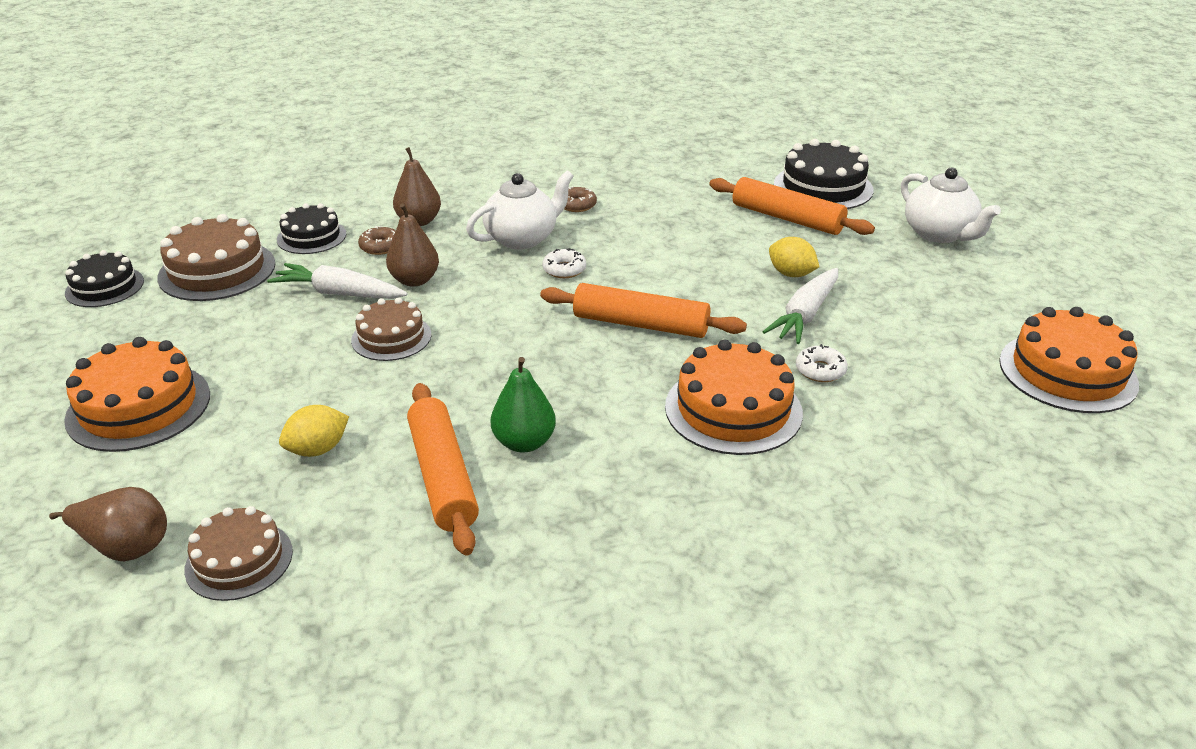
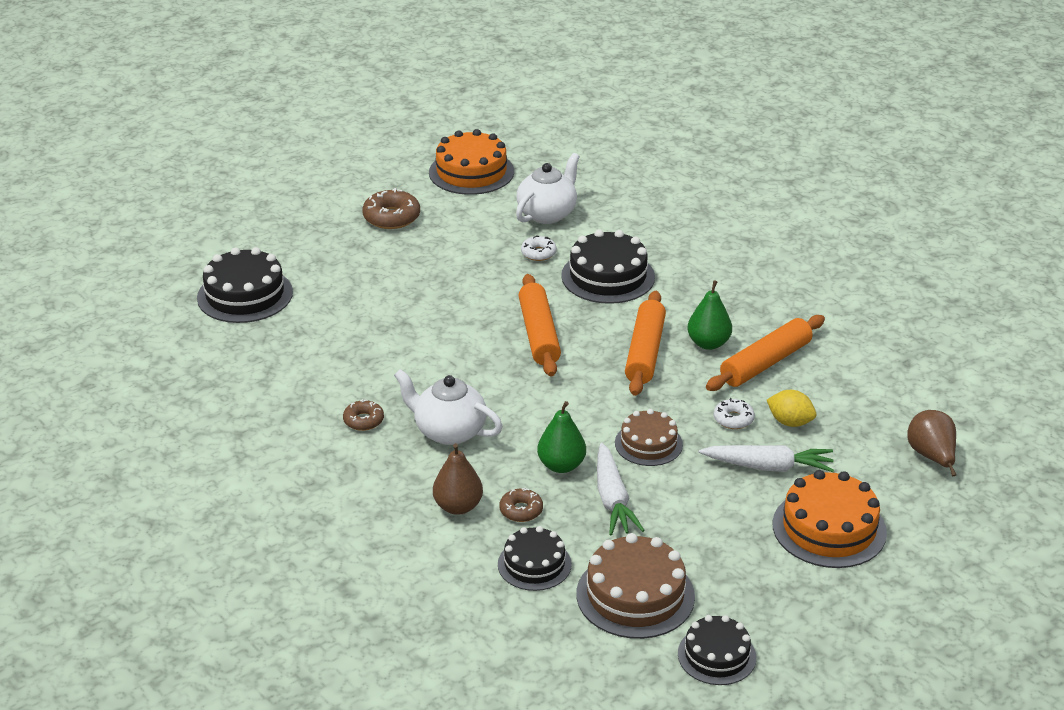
camera: 115 degrees left, 0 degrees up
brown cake [184,506,293,601] -> none
brown pear [386,203,439,287] -> green pear [537,401,586,473]
white donut [542,248,586,278] -> white donut moved to [714,398,755,429]
orange cake [665,340,803,455] -> black cake [561,229,655,304]
orange rolling pin [709,177,875,235] -> orange rolling pin moved to [625,291,666,396]
white carrot [763,268,838,344] -> white carrot moved to [699,445,834,472]
yellow lemon [769,237,819,277] -> none
white teapot [901,168,1001,243] -> white teapot moved to [516,153,580,224]
none -> brown donut [362,188,420,229]

